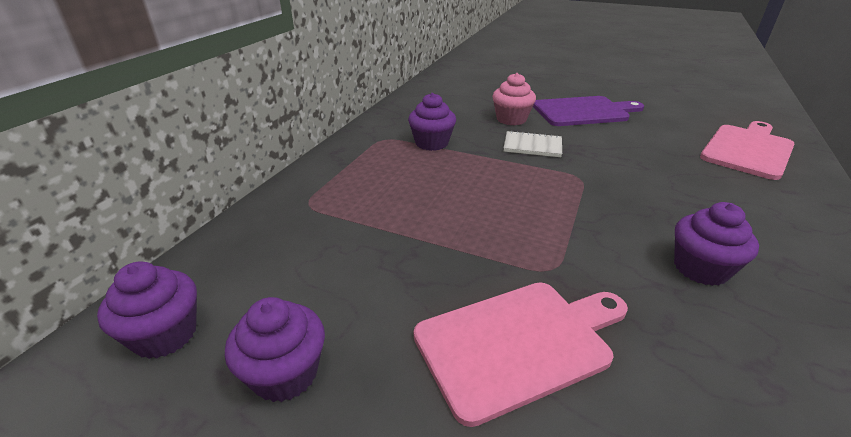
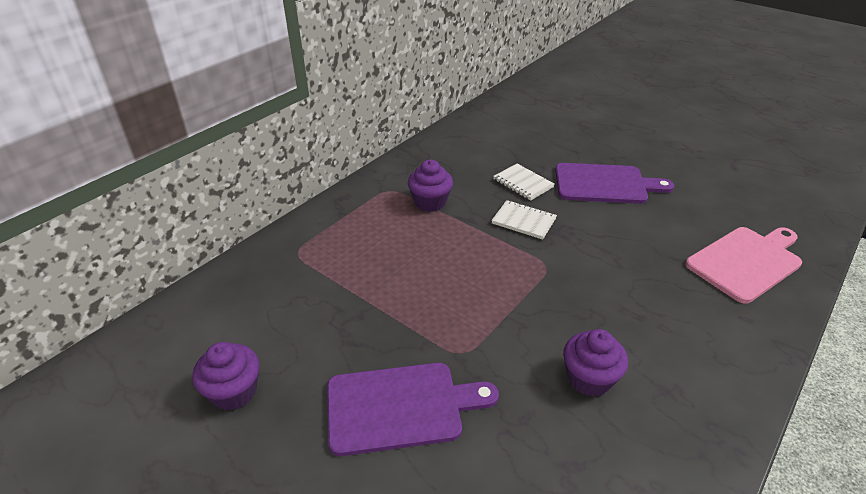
camera: 15 degrees right, 5 degrees up
purple cupcake [97,262,197,359] -> none
pink cutting board [414,282,628,427] -> purple cutting board [327,363,499,456]
pink cupcake [492,73,536,125] -> white notebook [493,164,555,201]

